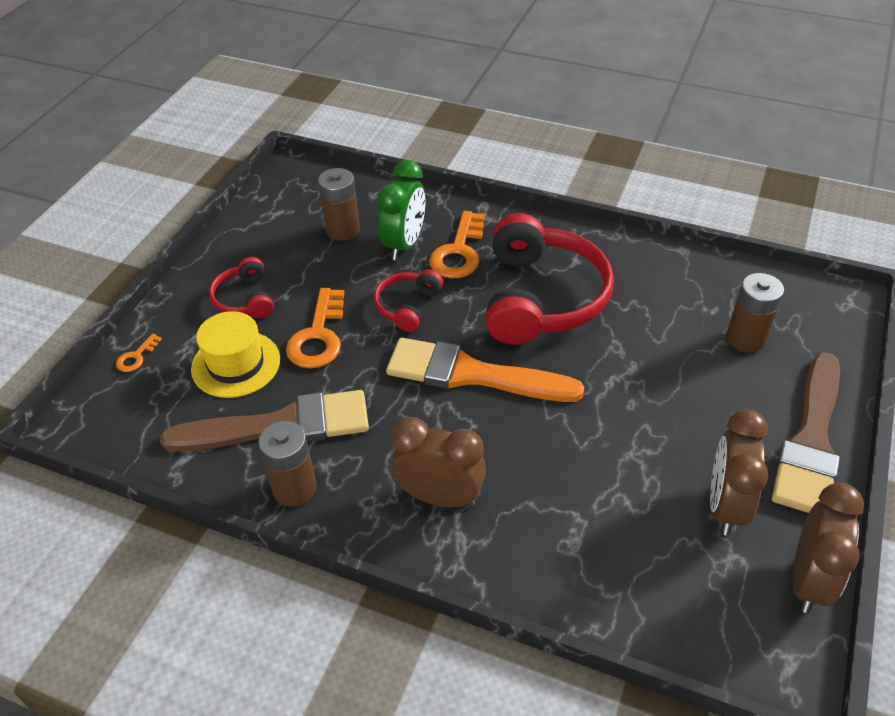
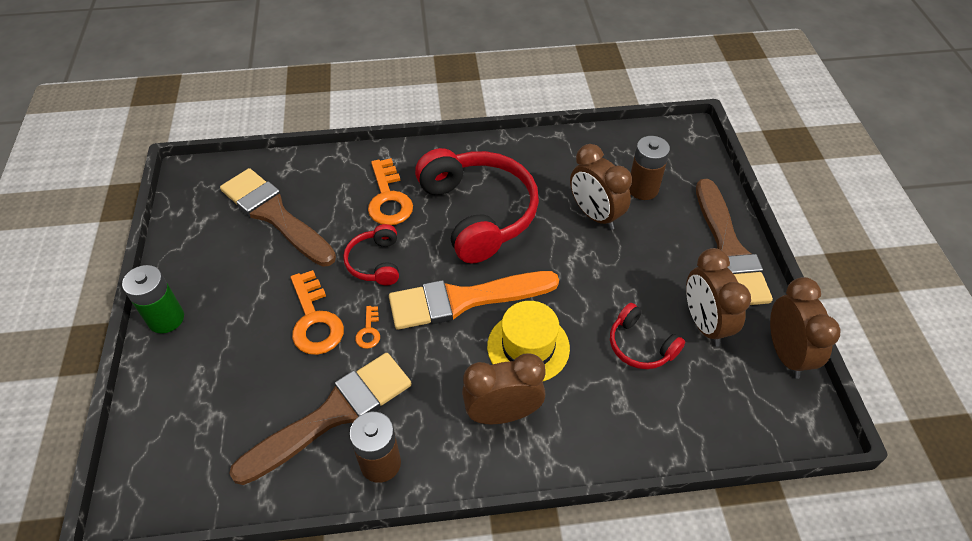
camera: 30 degrees left, 5 degrees up
orange key [116,333,162,372] -> orange key moved to [355,306,380,349]
yellow hat [191,311,280,398] -> yellow hat moved to [487,301,570,381]
red headphones [209,257,274,318] -> red headphones moved to [610,303,685,369]
brown battery [318,168,360,241] -> brown brush [220,168,336,267]
green clock [377,160,425,260] -> none
none -> green battery [122,265,184,334]
none -> brown clock [570,144,632,230]

